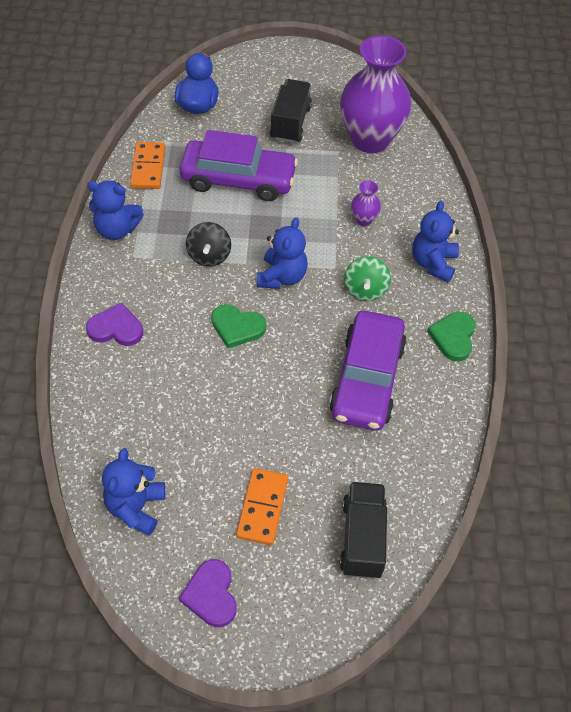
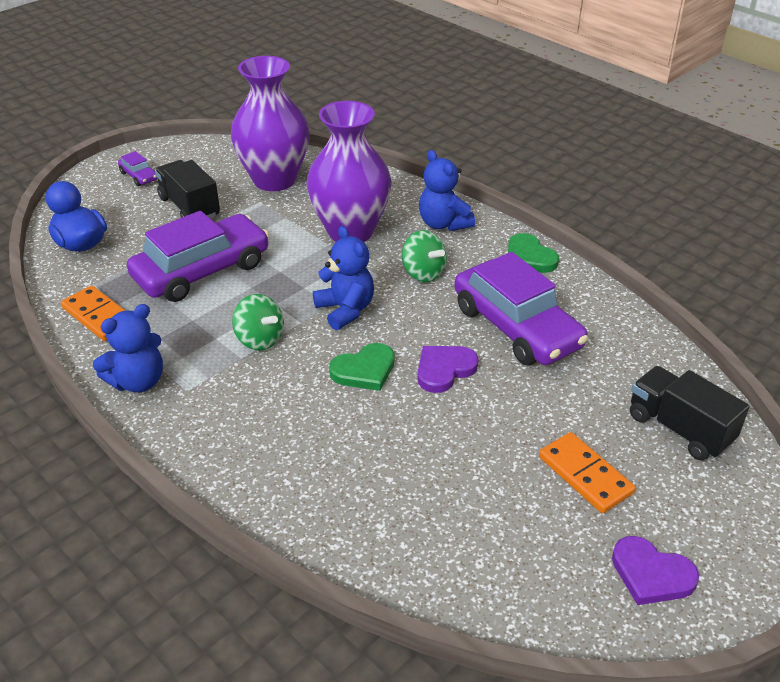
camera: 45 degrees left, 15 degrees down
purple heart [86,302,143,346] -> purple heart moved to [417,346,479,393]
blue teddy bear [102,448,165,536] -> none
black spinning top [186,222,231,267] -> green spinning top [232,294,284,351]
purple vase [351,180,381,226] -> purple vase [306,101,392,242], size x2.48
none -> purple car [118,151,158,186]

